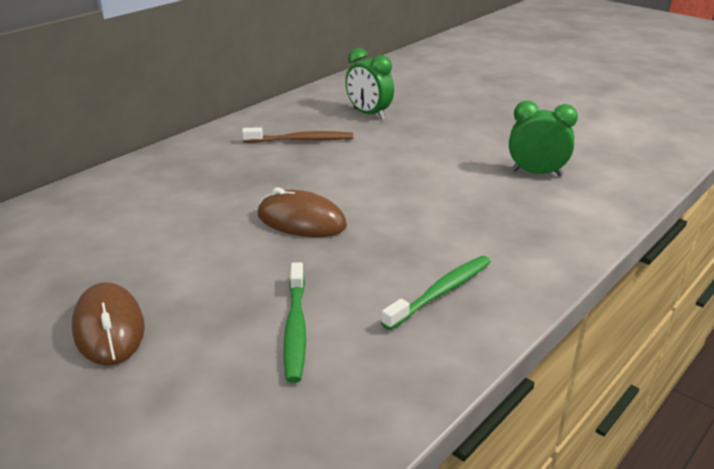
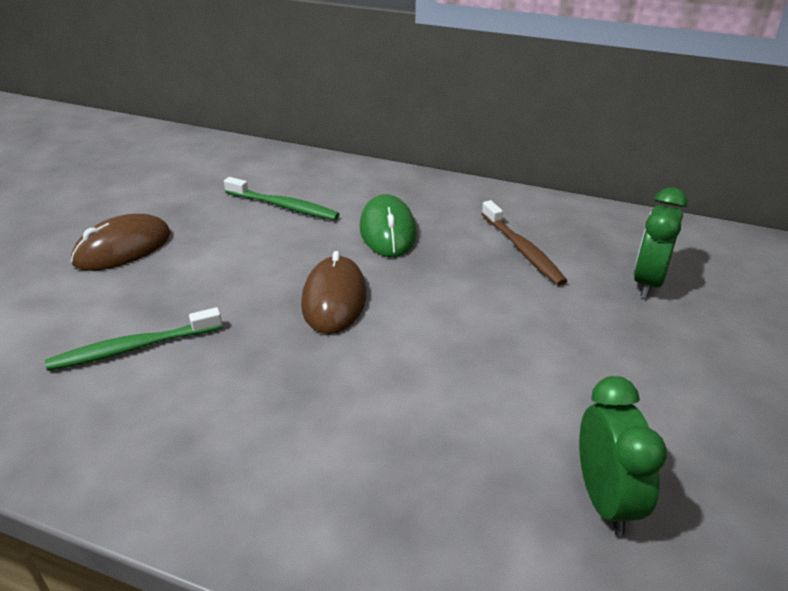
camera: 70 degrees right, 5 degrees up
green toothbrush [381,256,491,330] -> green toothbrush moved to [224,177,339,220]
none -> green mouse [360,194,417,257]

